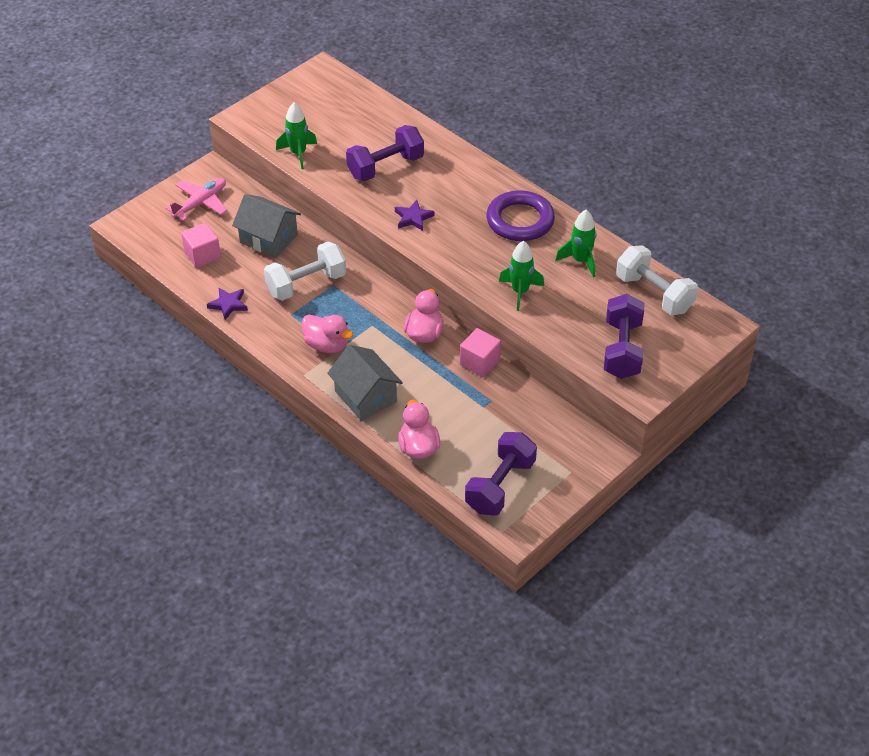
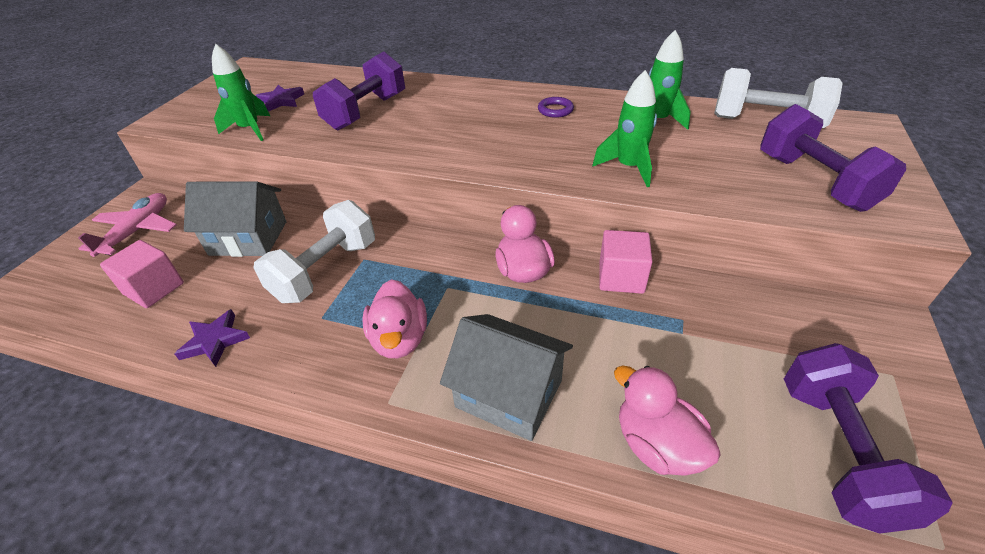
camera: 25 degrees left, 5 degrees down
pink duck [301,315,353,353] -> pink duck turned 75 degrees clockwise [362,279,427,358]
purple star [395,200,434,231] -> purple star moved to [256,85,304,112]
purple ring [486,190,555,241] -> purple ring [538,97,574,118], size x0.43

